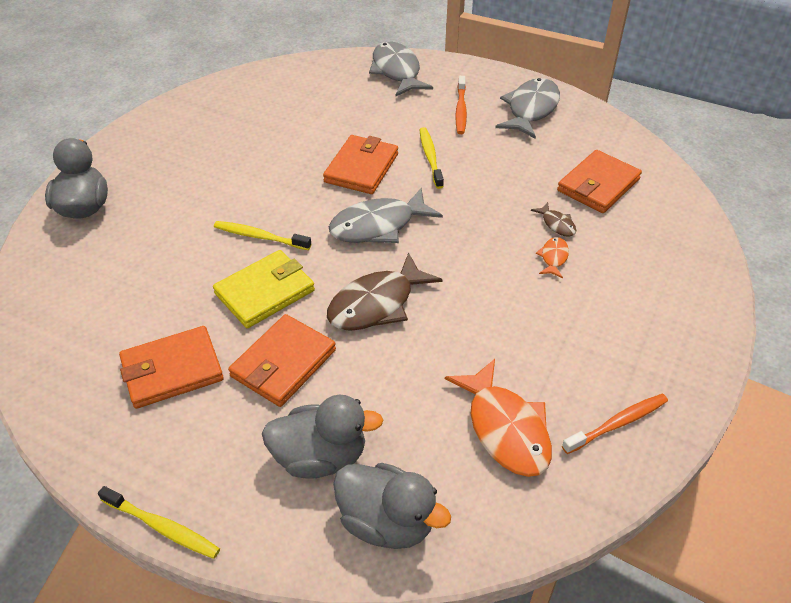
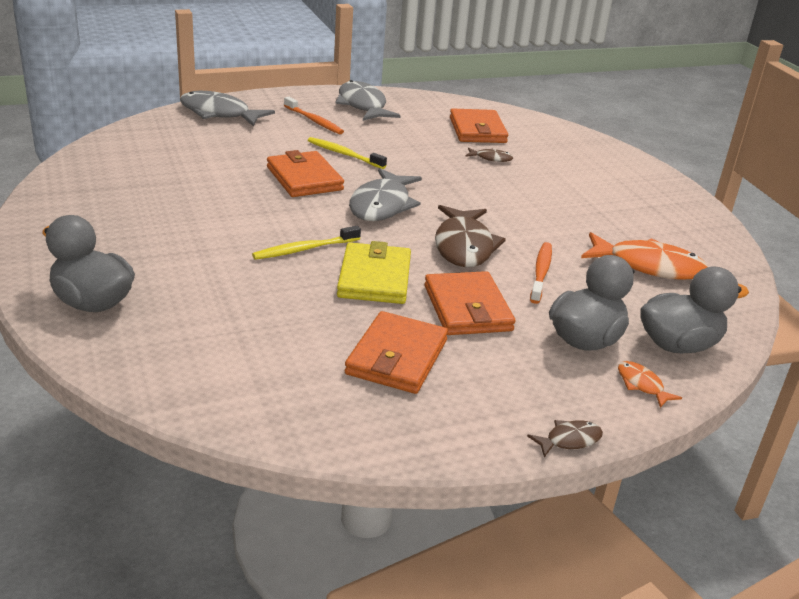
camera: 50 degrees left, 15 degrees down
yellow toothbrush [98,486,220,559] -> brown fish [527,420,603,457]
orange fish [536,237,569,278] -> orange fish moved to [618,361,682,408]
orange toothbrush [562,394,668,454] -> orange toothbrush moved to [530,242,552,304]

